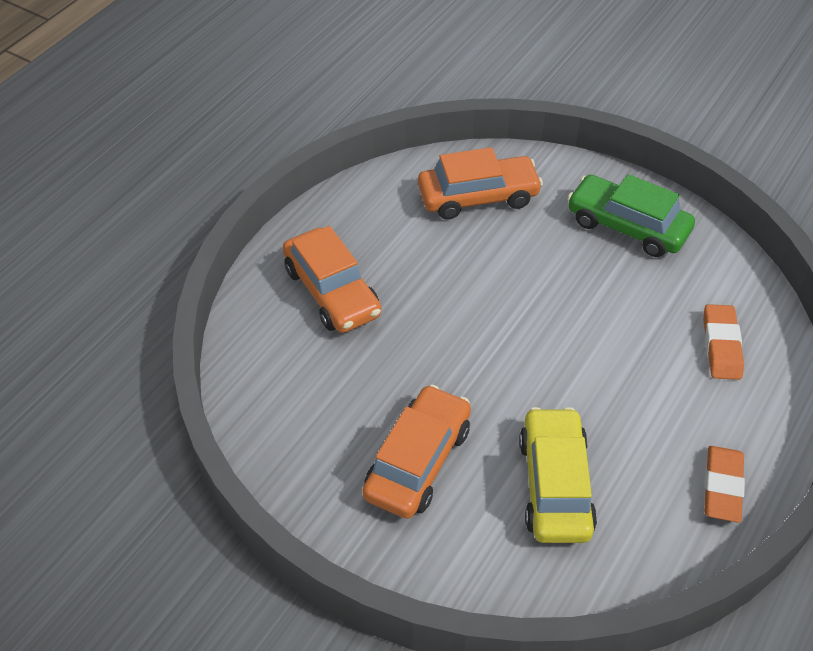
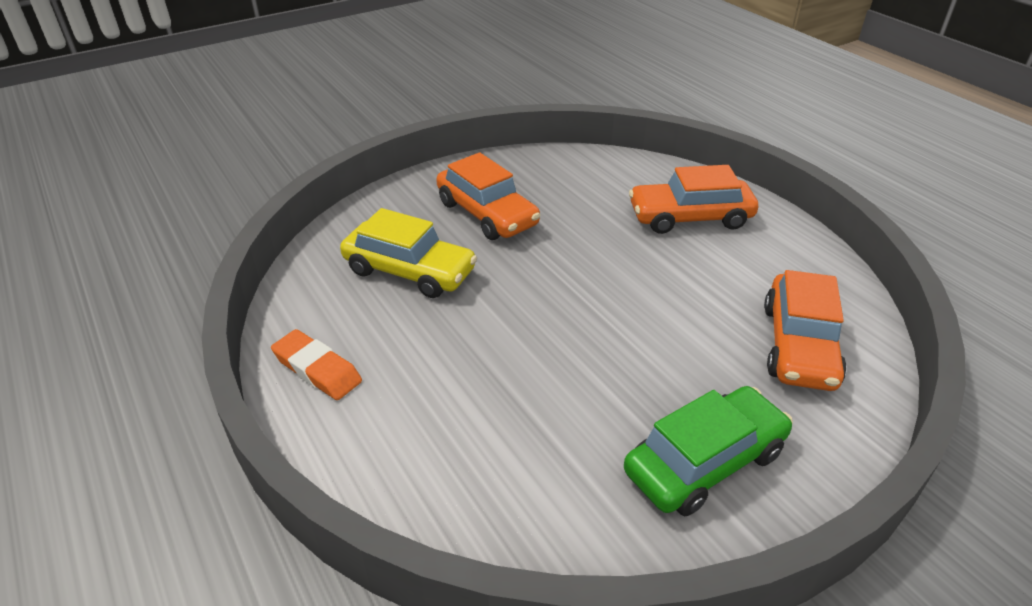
camera: 115 degrees right, 10 degrees down
orange eraser [703,304,744,380] -> none

